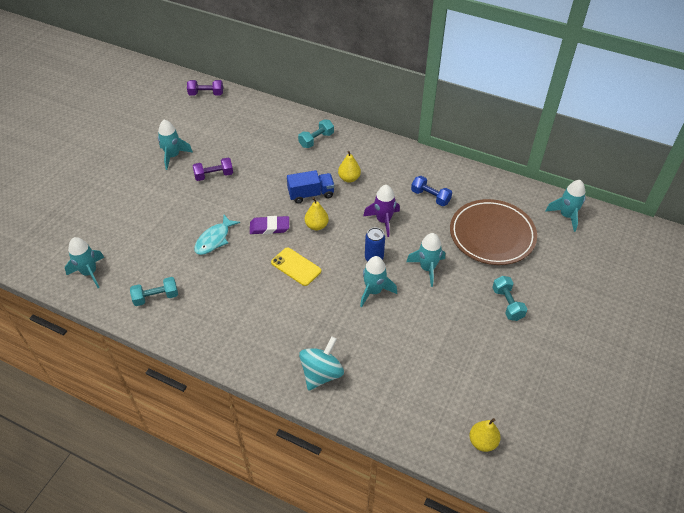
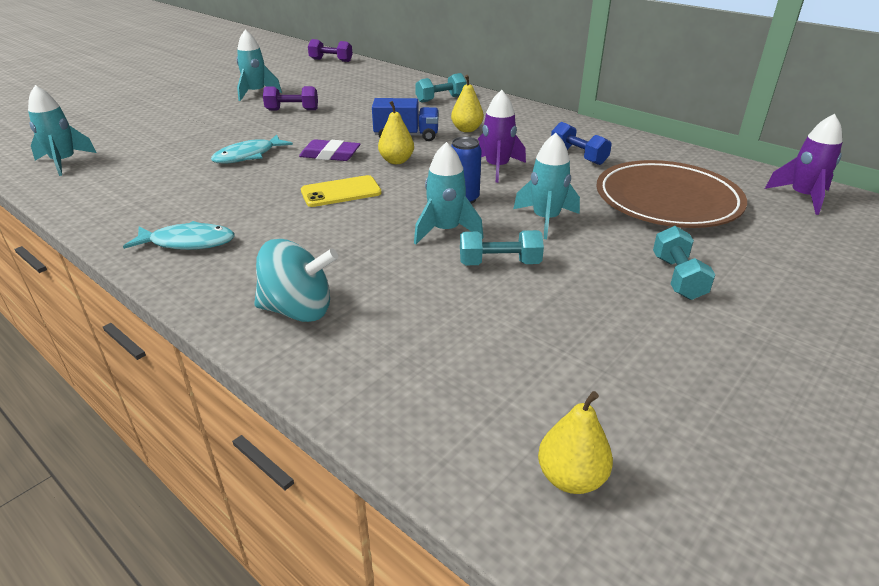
camera: 15 degrees right, 15 degrees down
turquoise dumbbell [130,277,178,306] -> turquoise dumbbell moved to [460,230,544,265]
yellow phone [271,248,321,286] -> yellow phone turned 75 degrees counterclockwise [301,175,382,207]
turquoise spinning top [299,336,344,391] -> turquoise spinning top turned 45 degrees clockwise [254,239,338,322]
turquoise rocket [545,180,586,232] -> purple rocket [765,114,843,215]
none -> turquoise fish [123,221,235,250]

